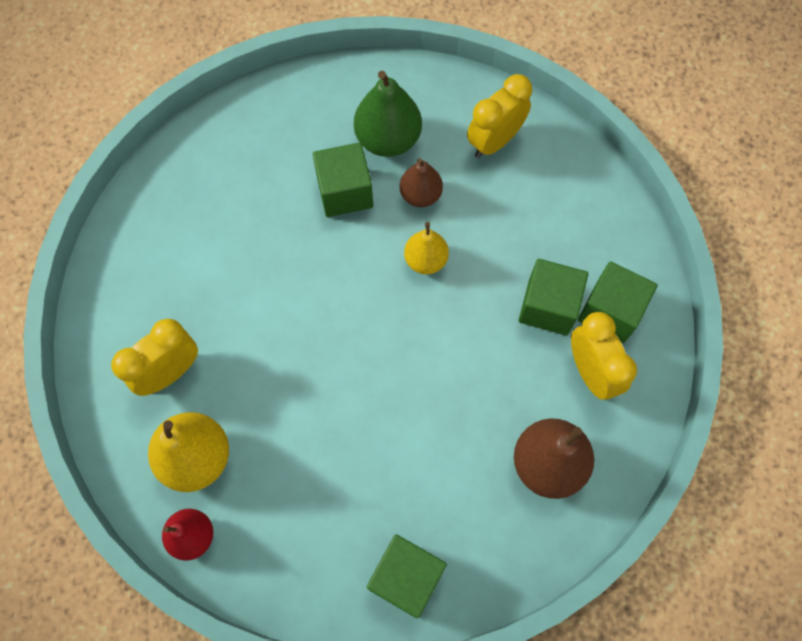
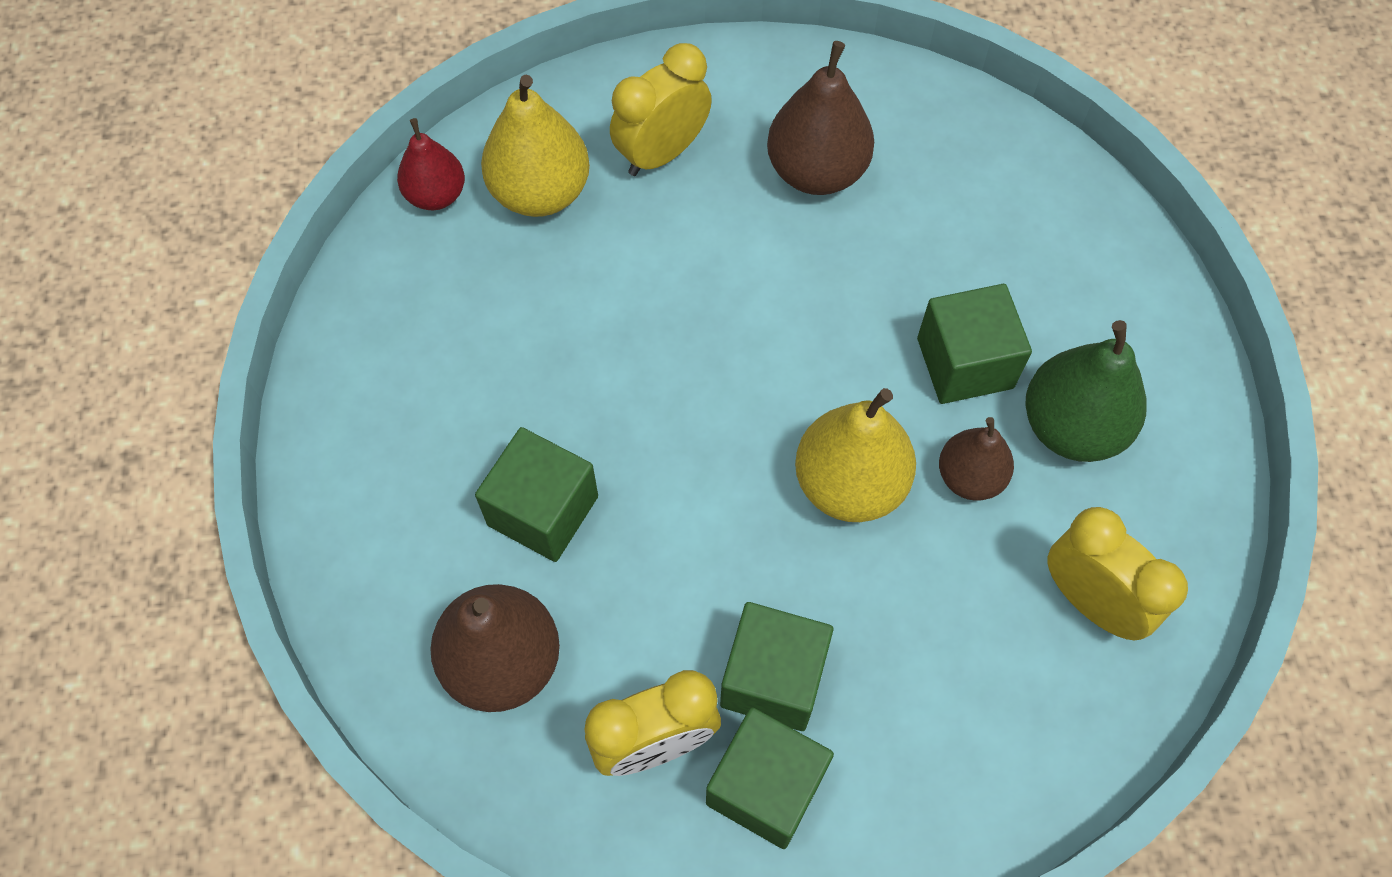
camera: 90 degrees right, 5 degrees down
yellow clock [111,319,198,396] -> yellow clock turned 90 degrees counterclockwise [610,43,712,176]
green cube [367,534,447,618] -> green cube moved to [475,427,598,562]
yellow pear [404,222,449,274] -> yellow pear [795,388,916,522], size x1.60
none -> brown pear [767,41,874,195]

